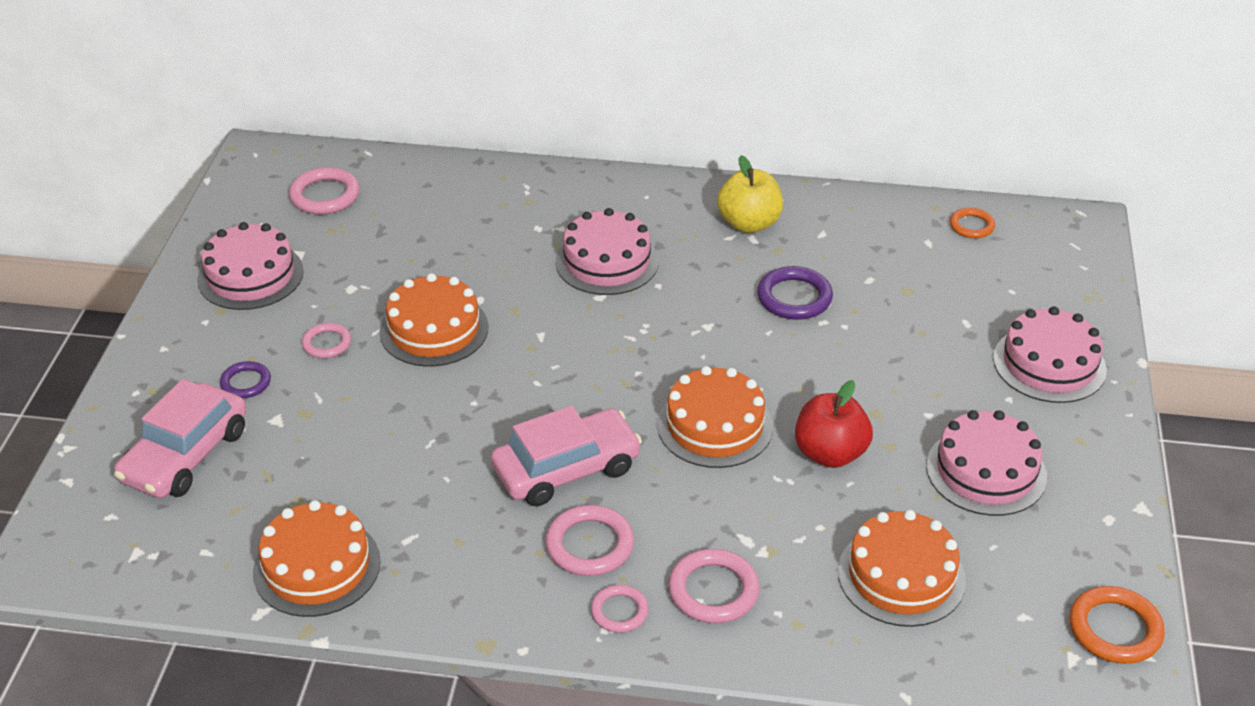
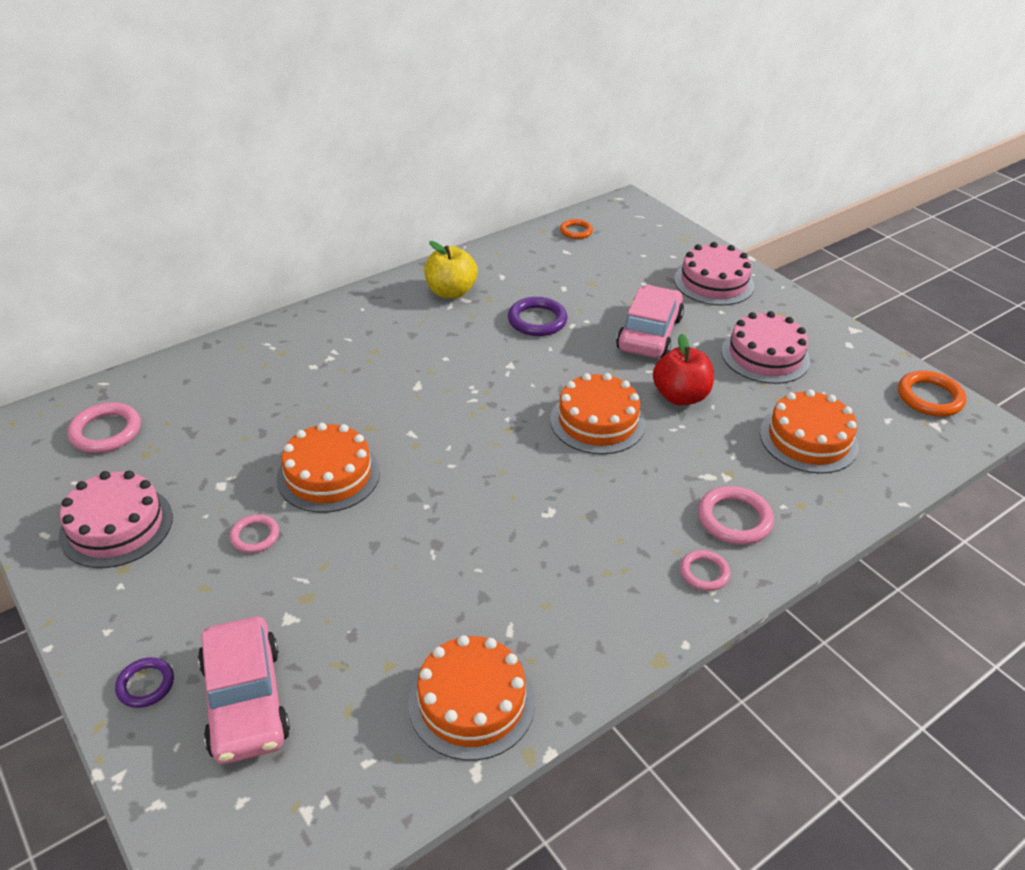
camera: 45 degrees left, 0 degrees up
purple ring [220,361,271,398] -> purple ring moved to [115,657,174,708]
pink car [491,406,642,506] -> pink car moved to [616,285,684,358]
pink ring [545,505,634,576] -> none
pink cake [555,208,659,295] -> none

